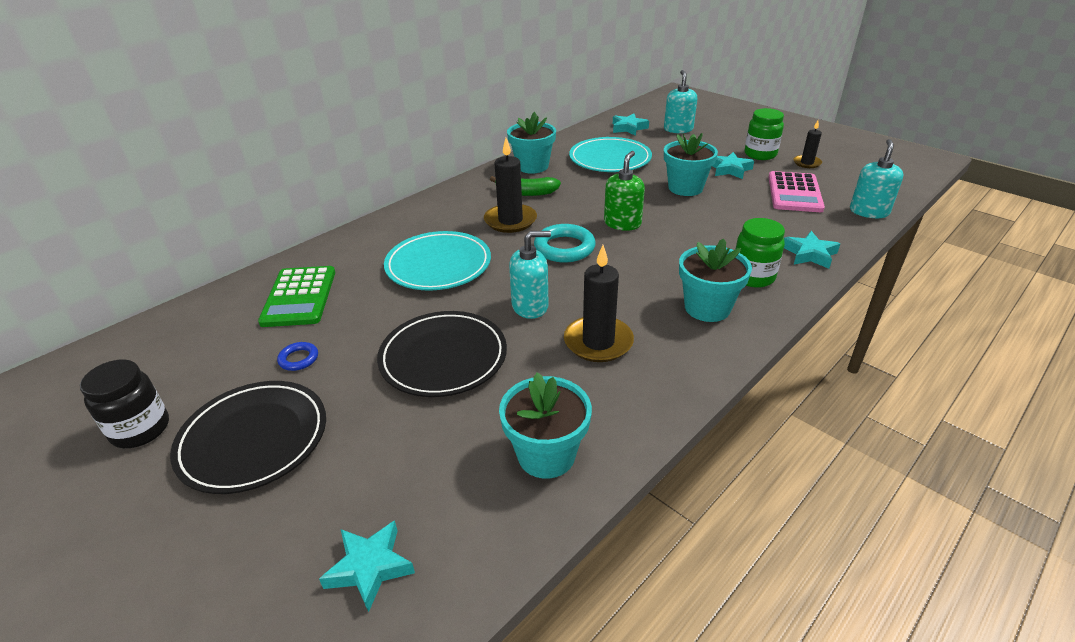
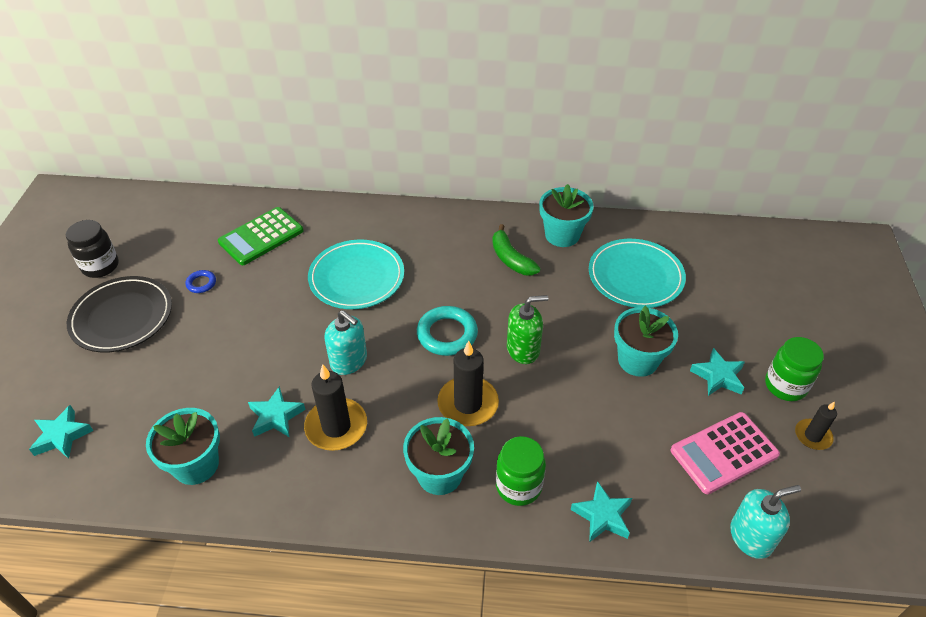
camera: 50 degrees right, 10 degrees up
black plate [377,311,507,397] -> none
black candle [484,138,537,233] -> black candle moved to [437,340,499,426]
turquoise star [613,113,649,136] -> turquoise star moved to [248,386,305,437]
turquoise soap dispenser [664,70,697,133] -> none

